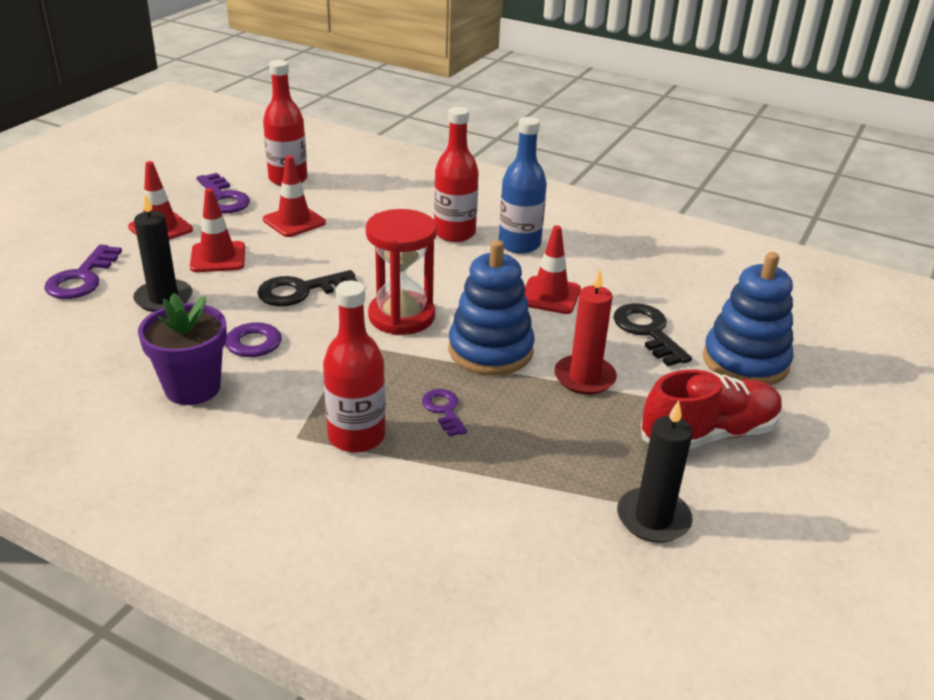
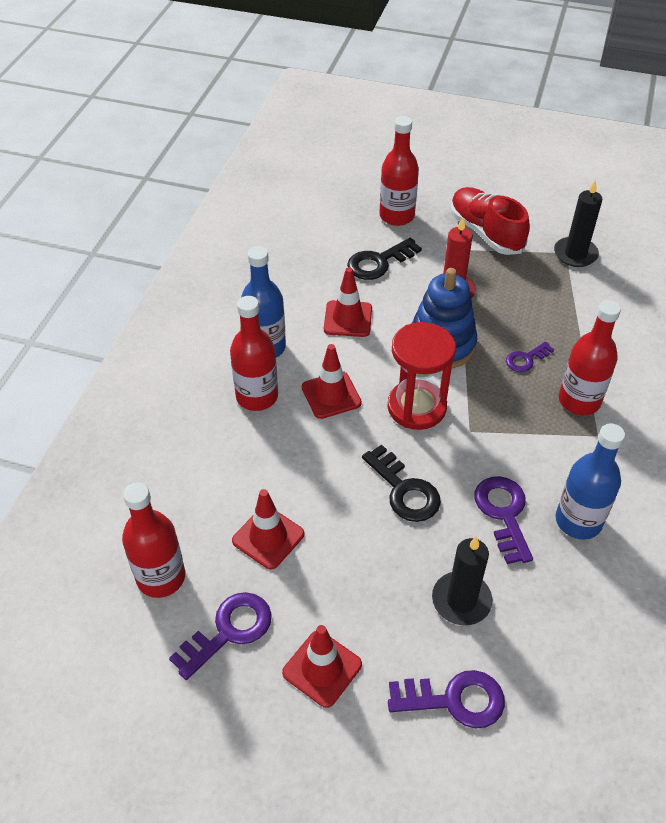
camera: 100 degrees left, 15 degrees up
purple flower pot [138,293,227,405] -> blue bottle [556,423,625,539]
red traffic cone [190,188,245,272] -> red traffic cone moved to [302,344,362,419]
blue stacking toy [703,252,793,385] -> red bottle [379,116,419,226]

